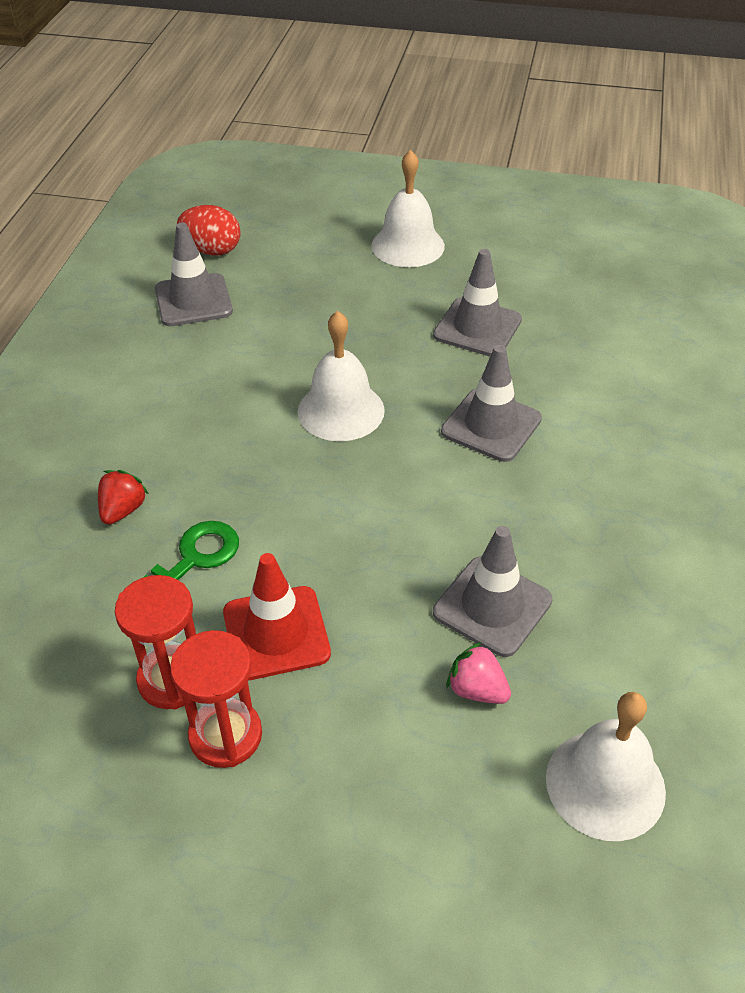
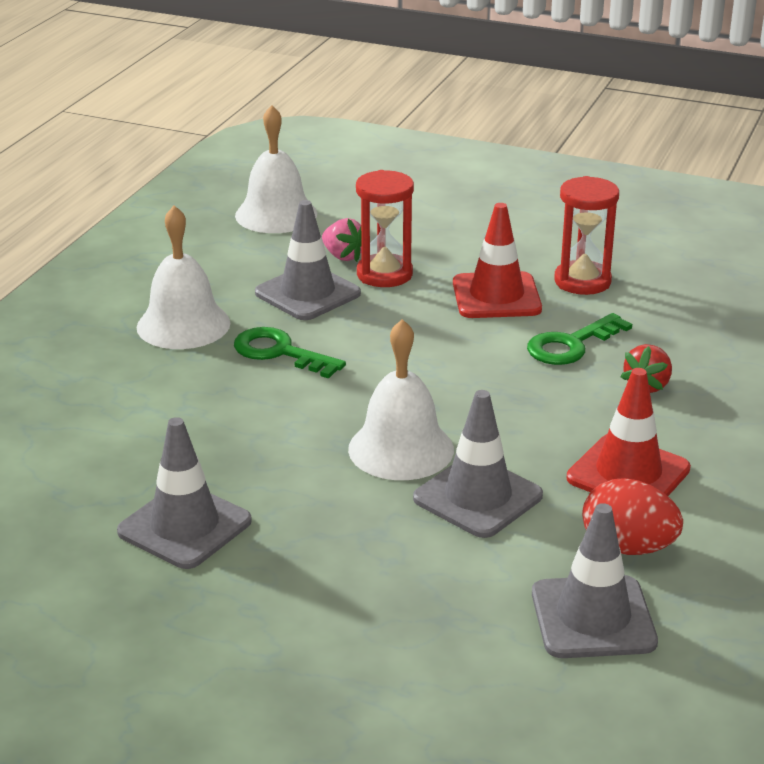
camera: 170 degrees left, 15 degrees down
red hourglass [170,630,262,768] -> red hourglass moved to [356,170,414,287]
red egg [177,205,241,255] -> red egg moved to [582,478,683,555]
white bell [371,150,445,267] -> white bell moved to [137,205,230,349]
grey traffic cone [441,345,542,462] -> grey traffic cone moved to [413,390,543,538]
none -> green key [234,327,346,378]
none -> red traffic cone [567,368,691,496]

